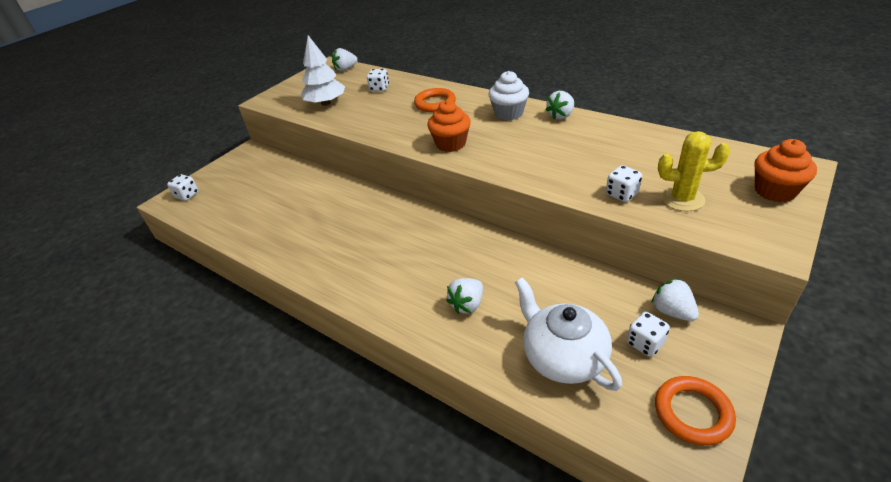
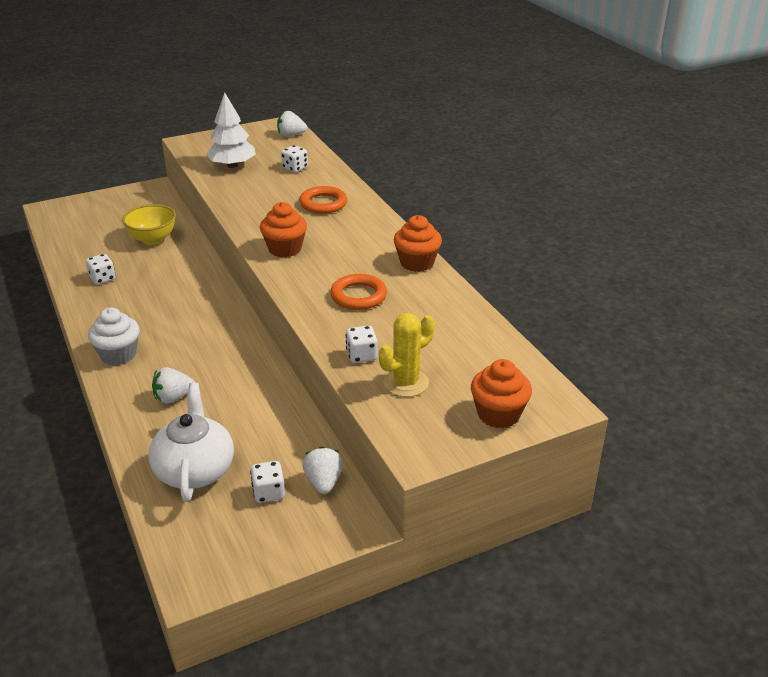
camera: 25 degrees right, 5 degrees down
white dice [167,174,199,201] -> white dice moved to [86,254,116,285]
white cupcake [489,71,529,120] -> white cupcake moved to [88,308,140,365]
white strawberry [546,91,574,120] -> orange cupcake [394,215,442,272]
orange ring [655,376,736,446] -> orange ring moved to [330,274,387,310]
yellow cactus [658,131,730,211] -> yellow cactus turned 75 degrees counterclockwise [379,313,435,397]
none -> yellow bowl [122,204,176,245]

